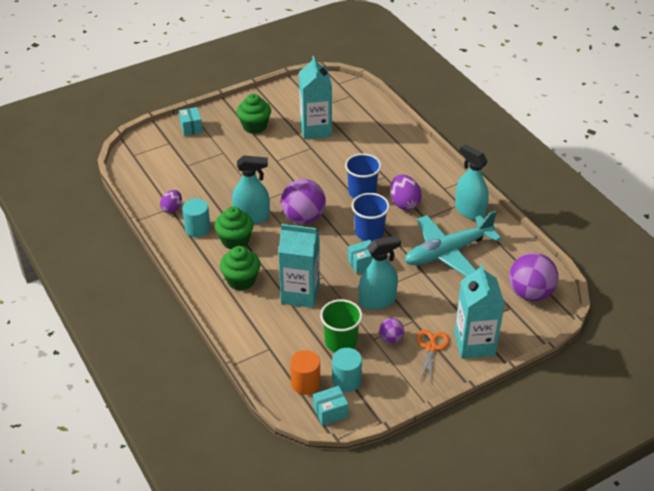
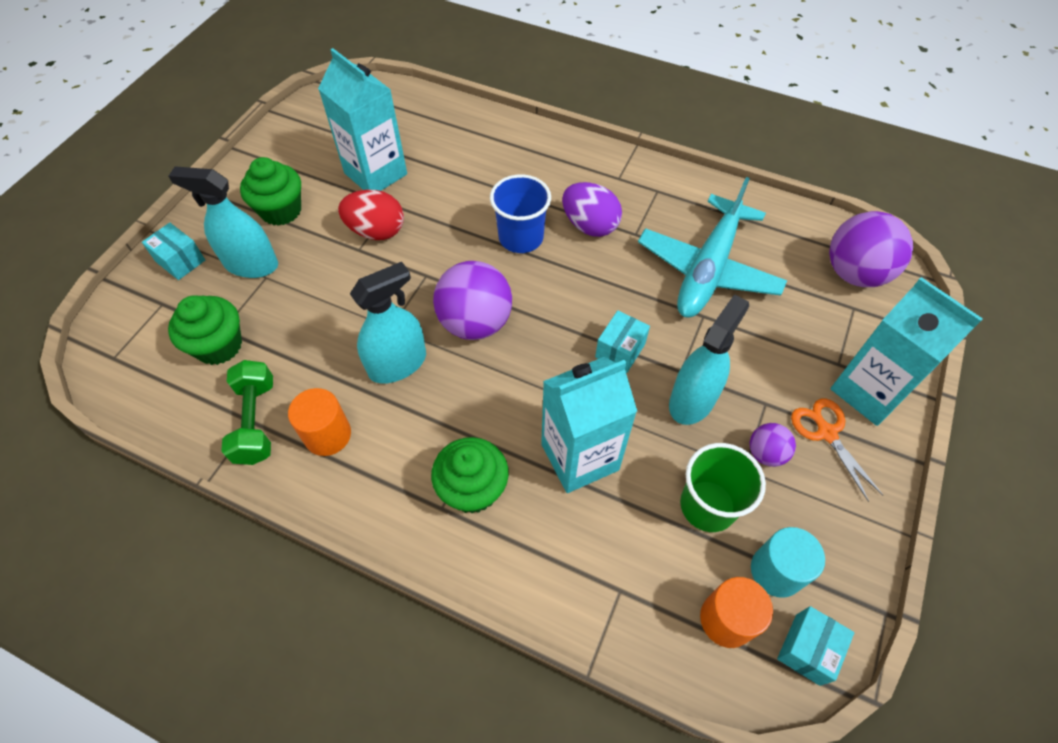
camera: 35 degrees left, 15 degrees up
purple egg [160,190,182,213] -> green dumbbell [221,360,273,465]
turquoise cylinder [182,198,211,237] -> orange cylinder [288,388,351,456]
green cupcake [214,206,254,250] -> green cupcake moved to [168,295,242,365]
blue cup [352,193,390,241] -> none
turquoise spray bottle [455,144,489,220] -> turquoise spray bottle moved to [168,166,278,278]
none -> red egg [338,190,404,240]

